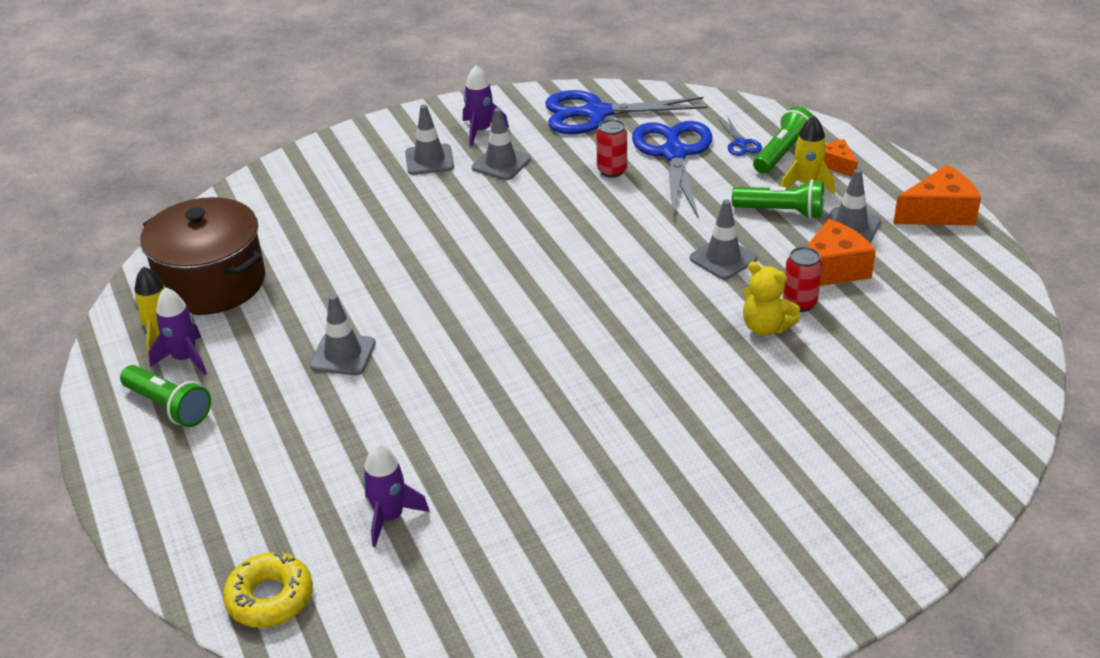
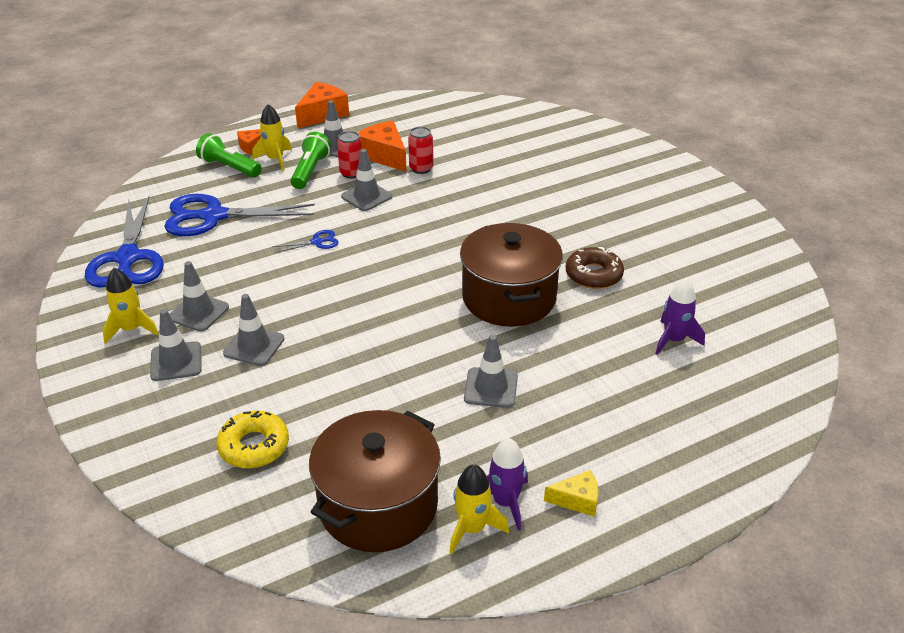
camera: 95 degrees left, 0 degrees up
green flashlight [120,365,211,427] -> yellow cheese [544,470,598,517]
yellow donut [223,552,313,628] -> yellow donut moved to [216,411,289,468]
purple rocket [463,65,509,146] -> yellow rocket [102,268,159,344]
red can [596,119,627,178] -> red can moved to [337,131,362,179]
blue scissors [718,118,762,156] -> blue scissors moved to [272,230,338,253]
yellow teddy bear [743,261,800,336] -> none
orange cheese [893,165,981,226] -> orange cheese turned 60 degrees clockwise [295,82,349,128]
none -> grey traffic cone [223,294,284,366]
none -> brown pot [460,223,563,327]
none -> brown donut [566,247,624,289]

